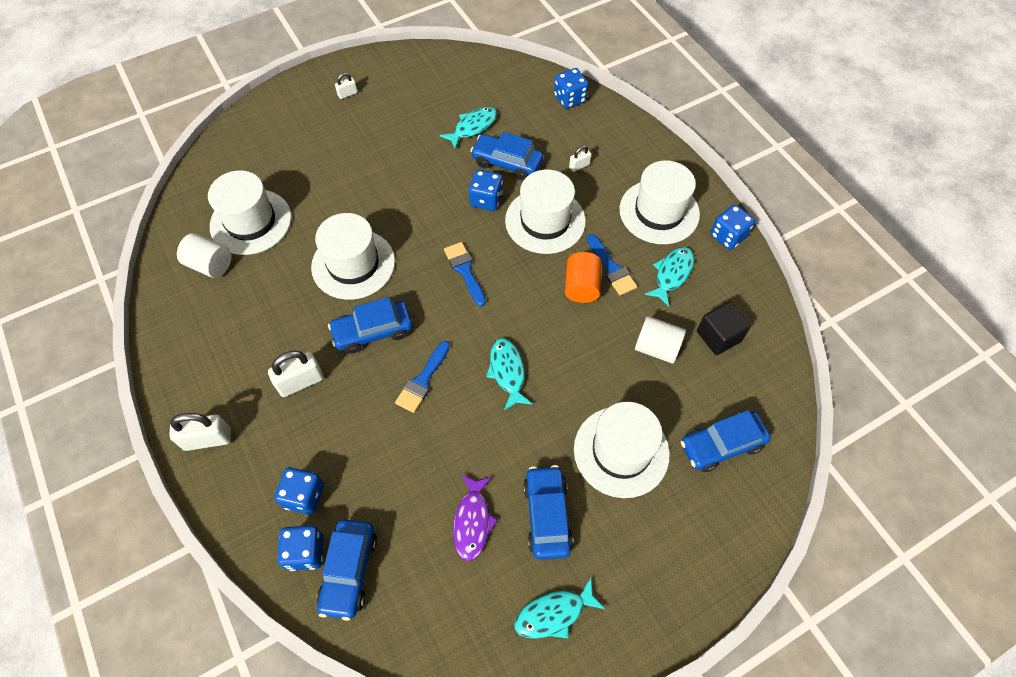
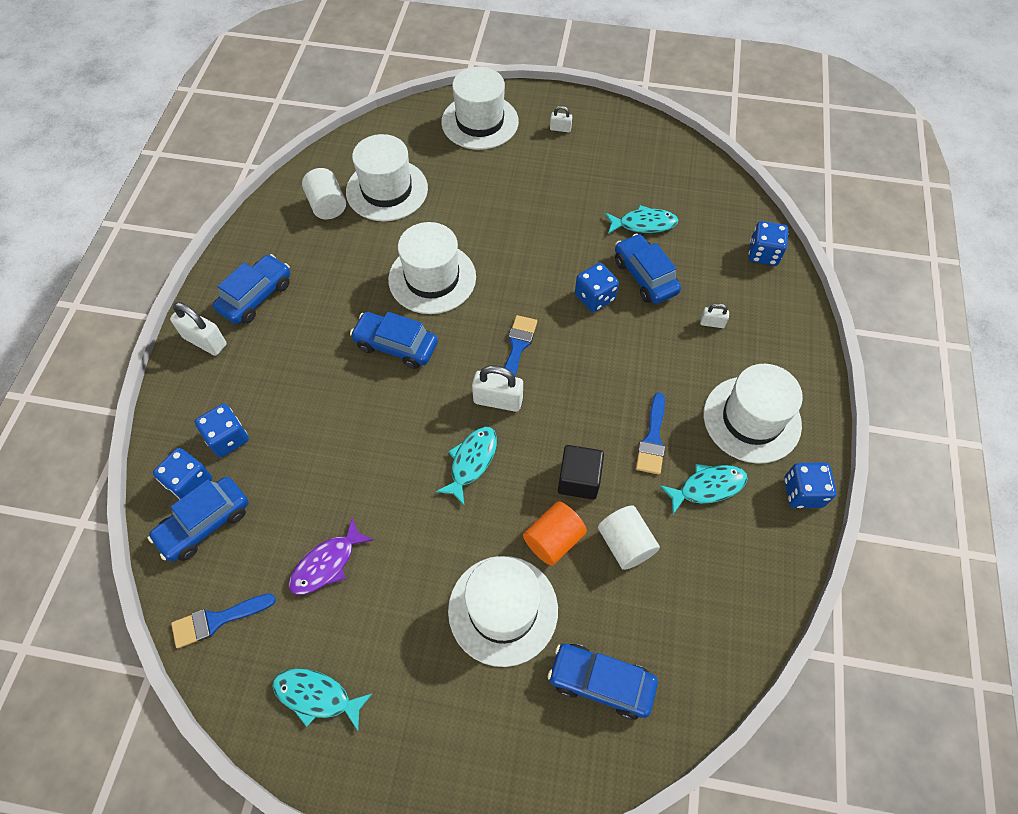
camera: 40 degrees right, 0 degrees up
white padlock [268,351,324,397] -> white padlock moved to [472,365,523,412]
blue brush [395,341,450,413] -> blue brush moved to [171,593,276,648]
white hat [505,169,586,254] -> white hat moved to [441,67,519,150]
blue car [523,465,573,560] -> blue car moved to [213,254,290,324]
orange cylinder [565,252,602,303] -> orange cylinder moved to [523,501,587,566]
black cube [697,302,751,355] -> black cube moved to [558,445,604,500]

